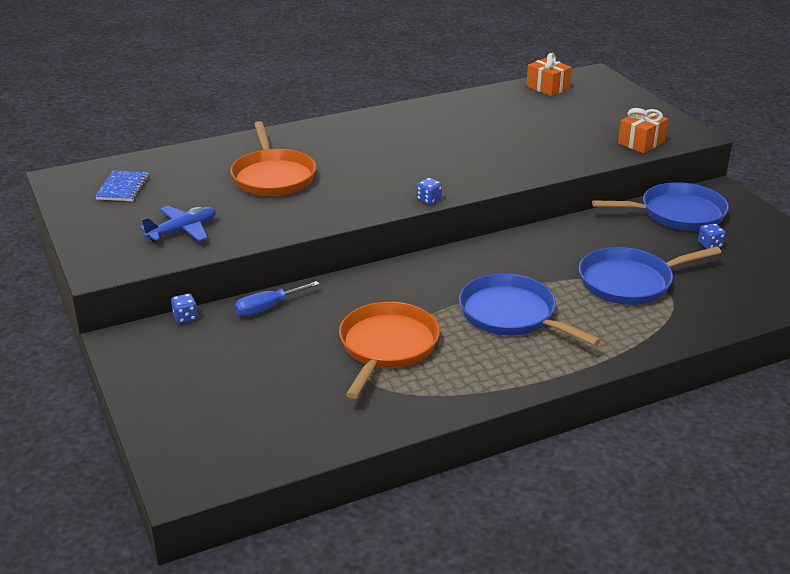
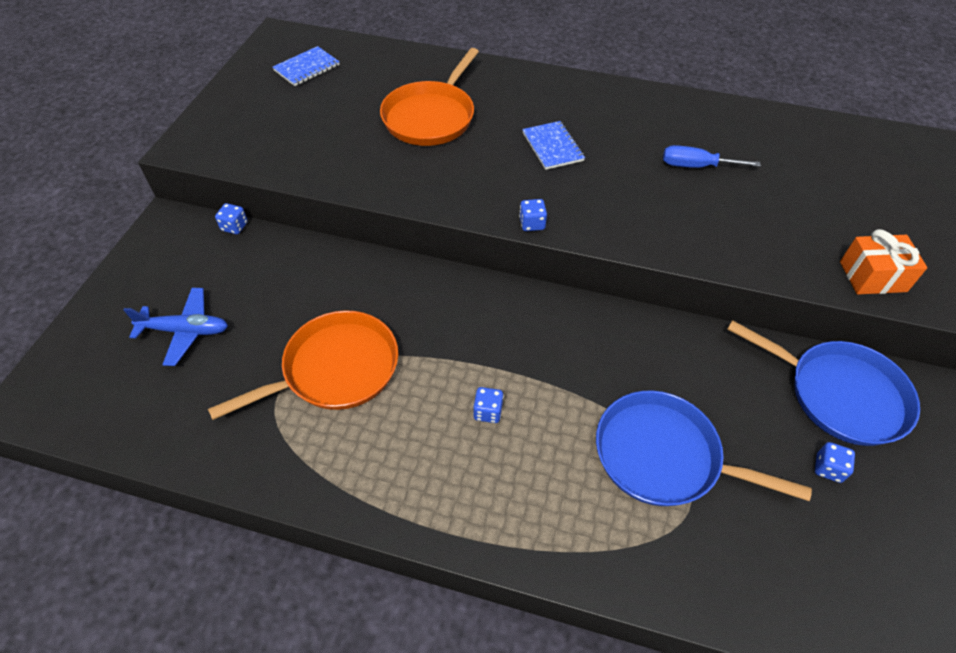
camera: 40 degrees right, 20 degrees up
blue plane [140,206,216,242] -> blue plane moved to [123,288,228,366]
blue screwdriver [234,281,319,316] -> blue screwdriver moved to [663,145,761,168]
blue pan [459,274,601,346] -> blue dice [473,387,504,423]
orange gift [526,53,572,96] -> none
none -> blue notebook [522,121,585,170]

